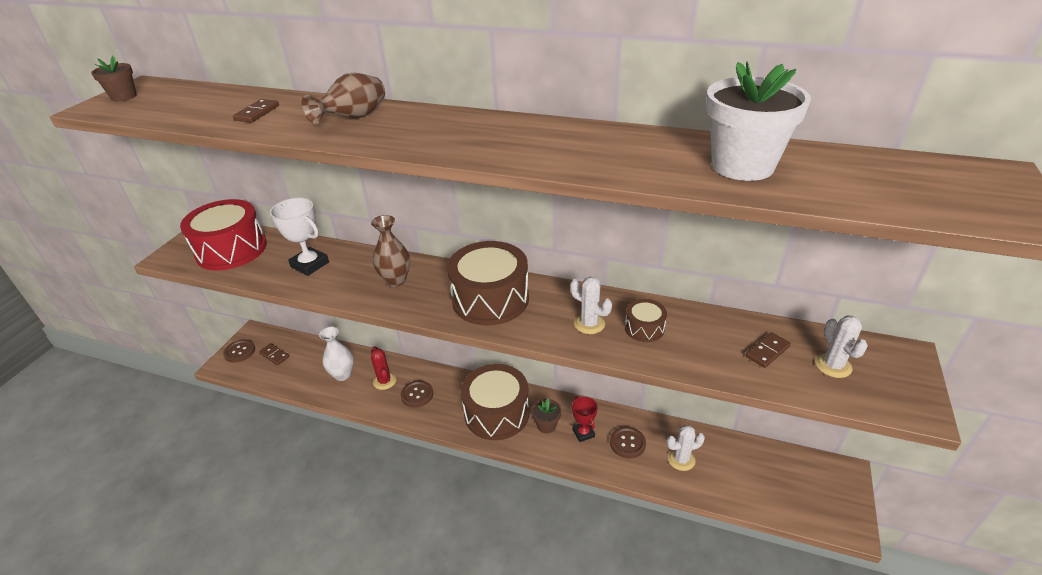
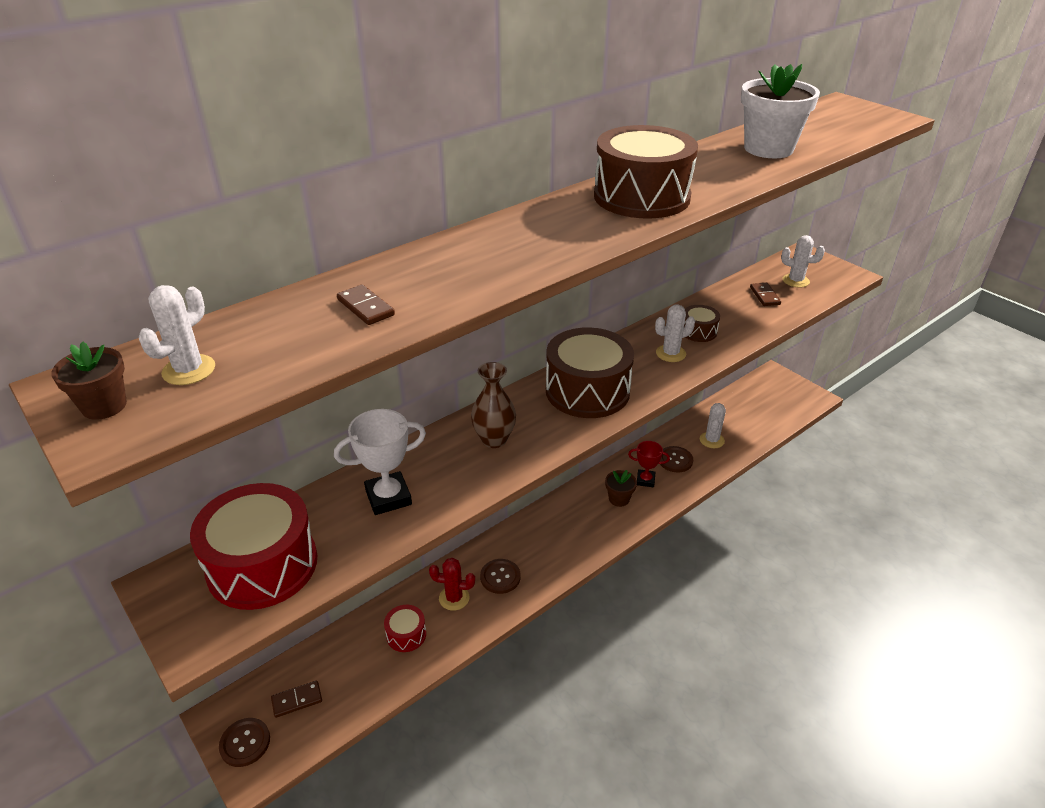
camera: 60 degrees left, 0 degrees up
brown vase [301,73,385,124] -> none
white vase [319,327,354,381] -> red drum [384,605,426,652]
brown drum [461,364,530,440] -> brown drum moved to [594,125,698,218]
none -> white cactus [139,285,215,385]

